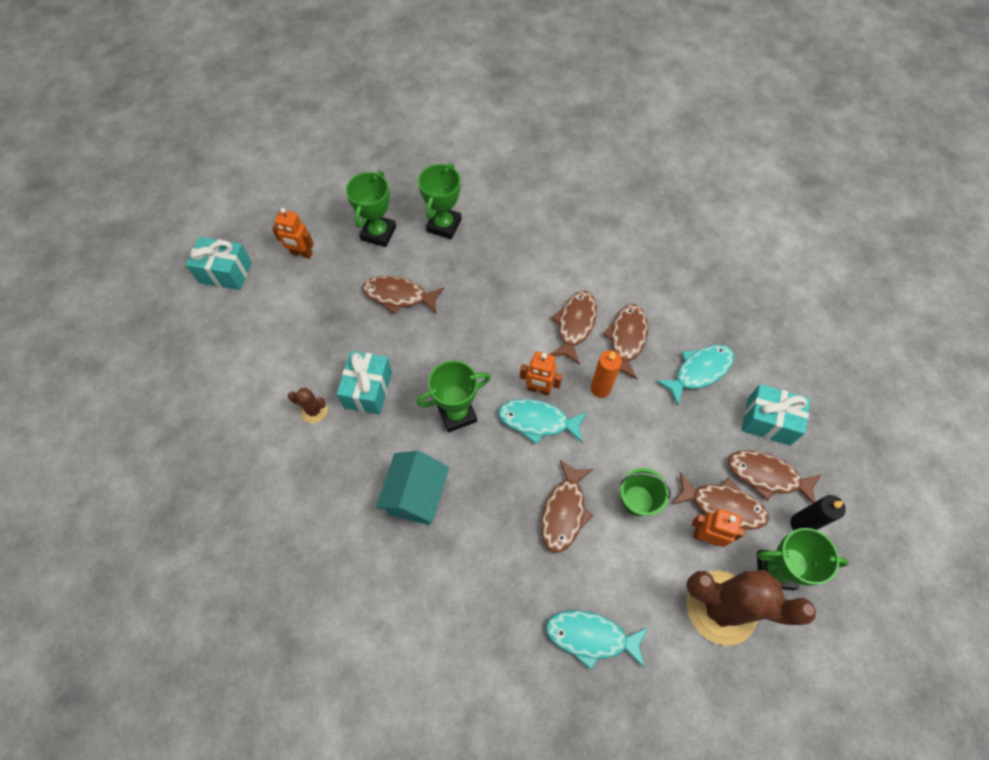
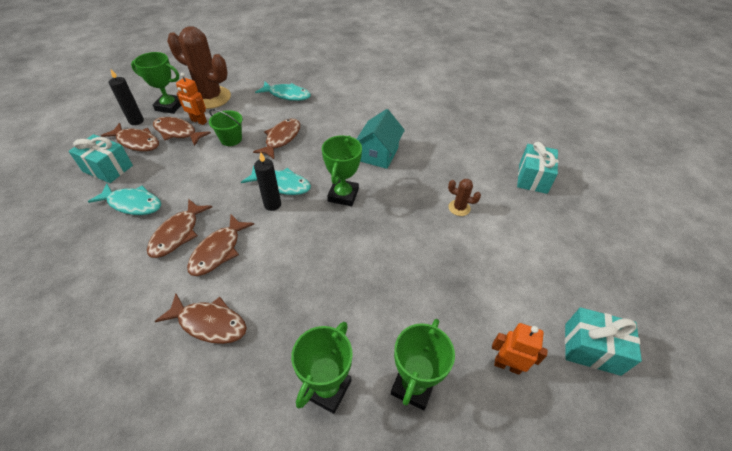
camera: 175 degrees left, 15 degrees down
turquoise gift [337,351,392,415] -> turquoise gift moved to [517,142,558,194]
brown fish [362,276,444,315] -> brown fish moved to [155,293,247,344]
green trophy [417,360,491,433] -> green trophy turned 60 degrees counterclockwise [322,135,362,206]
orange robot [520,351,562,396] -> black candle [254,152,281,211]
orange candle [591,351,622,398] -> none
turquoise fish [656,345,734,406] -> turquoise fish turned 135 degrees counterclockwise [88,183,161,215]

